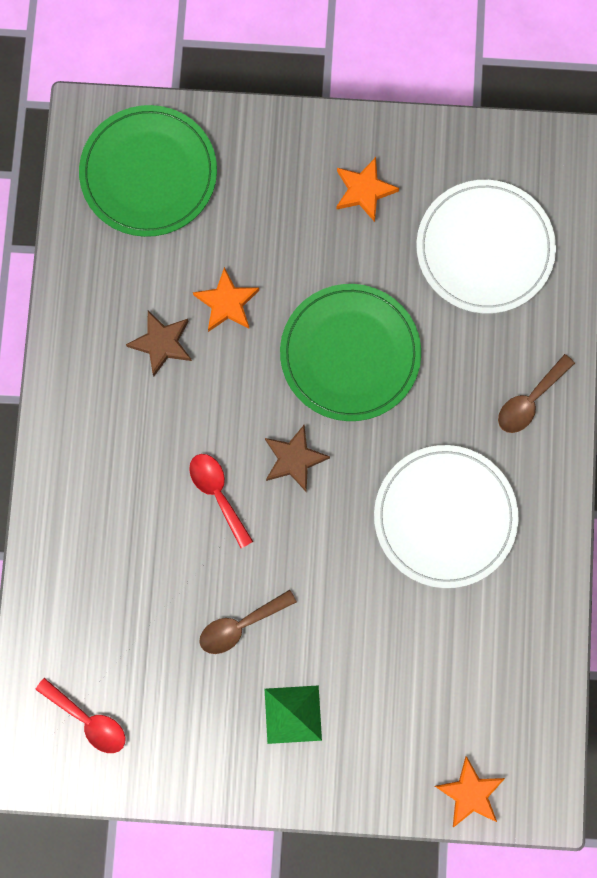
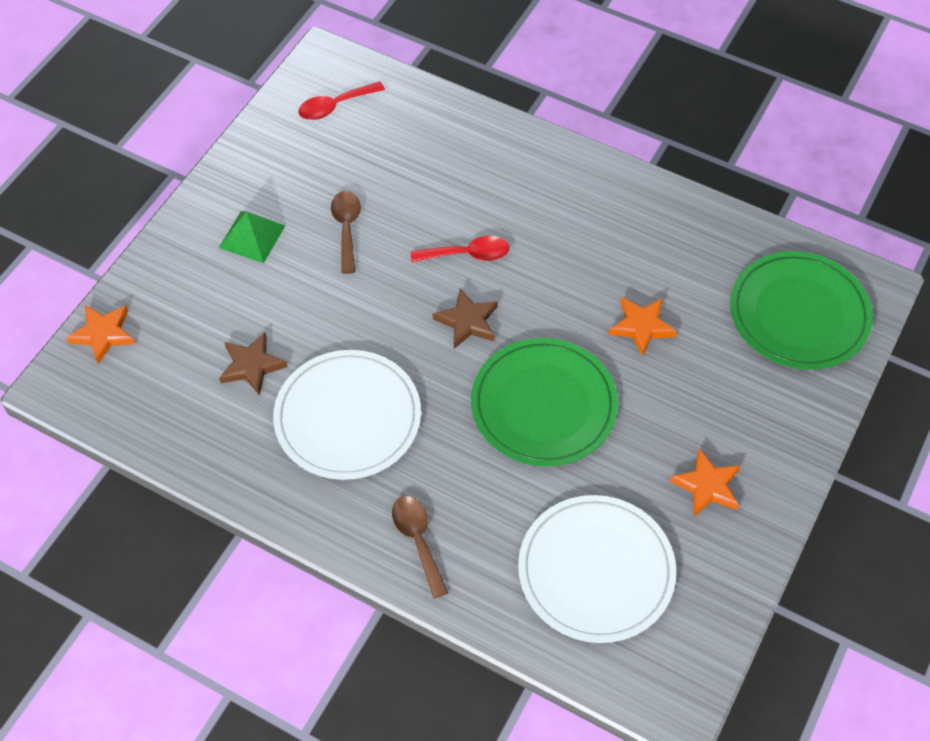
camera: 115 degrees right, 20 degrees down
brown star [126,311,192,376] -> brown star moved to [219,333,288,396]

